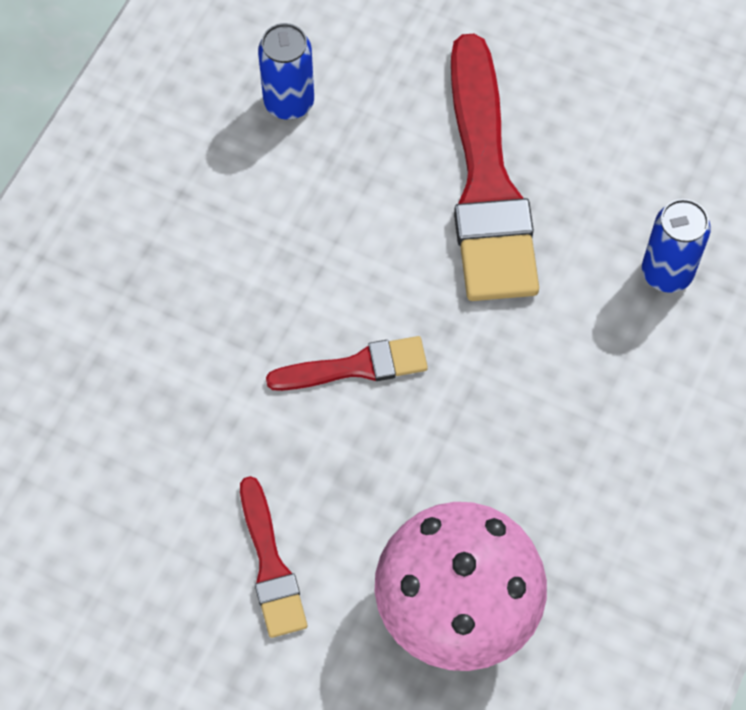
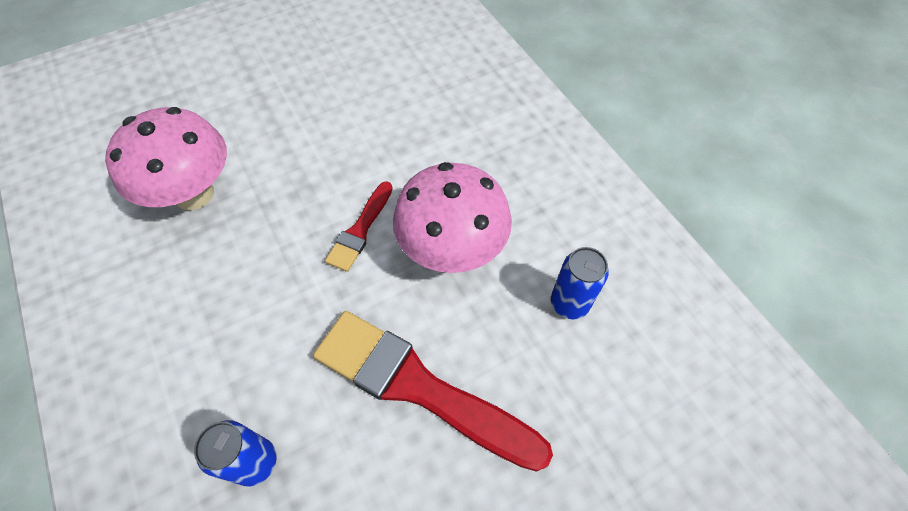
camera: 125 degrees right, 5 degrees down
red brush [240,476,308,638] -> none
none -> pink mushroom [393,162,512,273]

